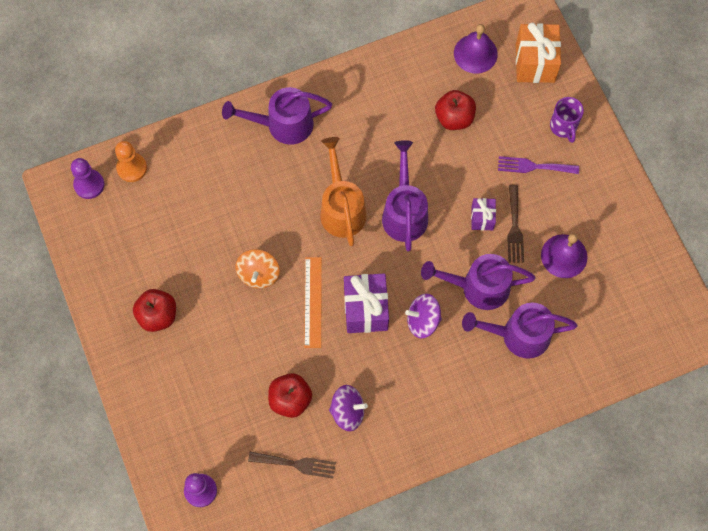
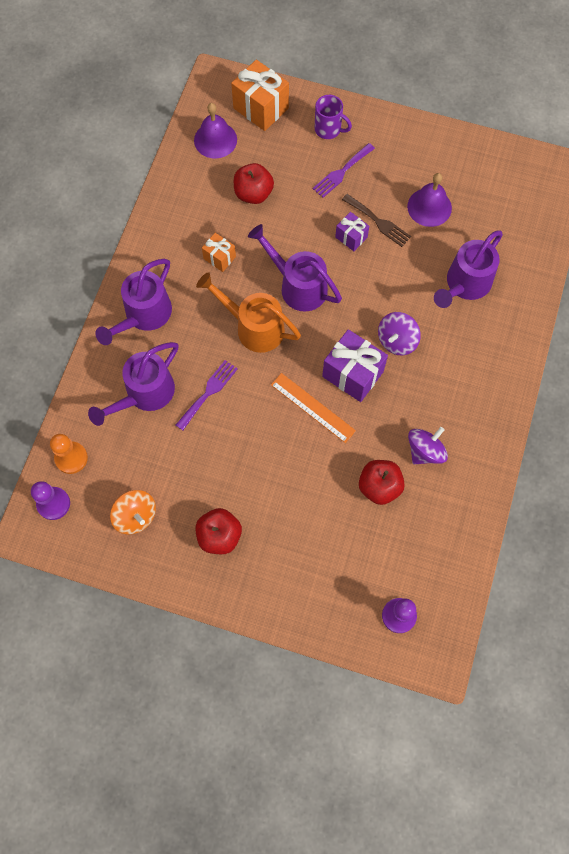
camera: 50 degrees left, 0 degrees up
orange spinning top [235,249,280,288] -> orange spinning top moved to [110,490,156,534]
brown fork [248,452,336,479] -> none
purple watering can [421,254,536,310] -> purple watering can moved to [88,342,179,426]
none -> purple fork [176,360,238,430]
none -> orange gift [202,233,236,272]

